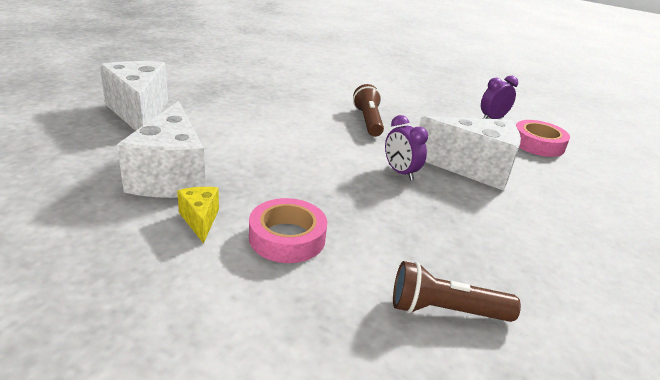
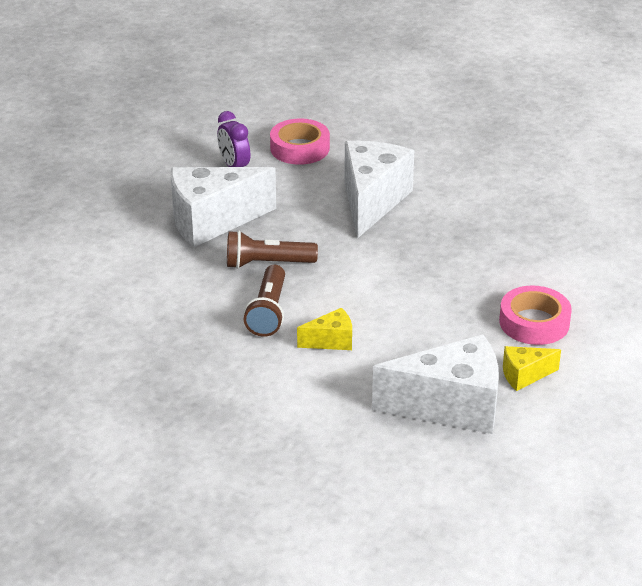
camera: 85 degrees left, 5 degrees up
white cheese [99,61,168,131] -> white cheese moved to [171,167,276,247]
purple clock [385,115,428,181] -> none
brown flashlight [393,261,521,322] -> brown flashlight moved to [244,265,285,337]
none -> yellow cheese [297,308,352,350]

